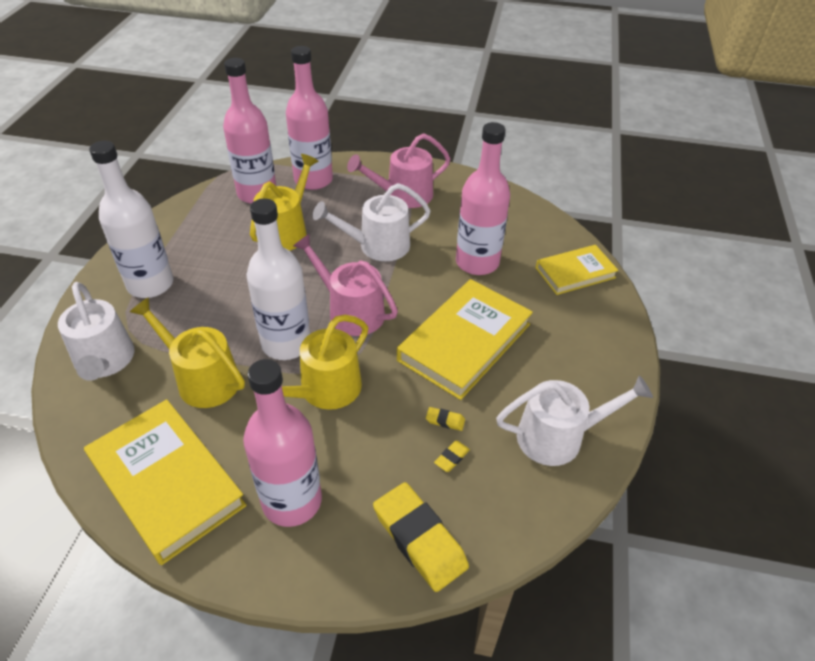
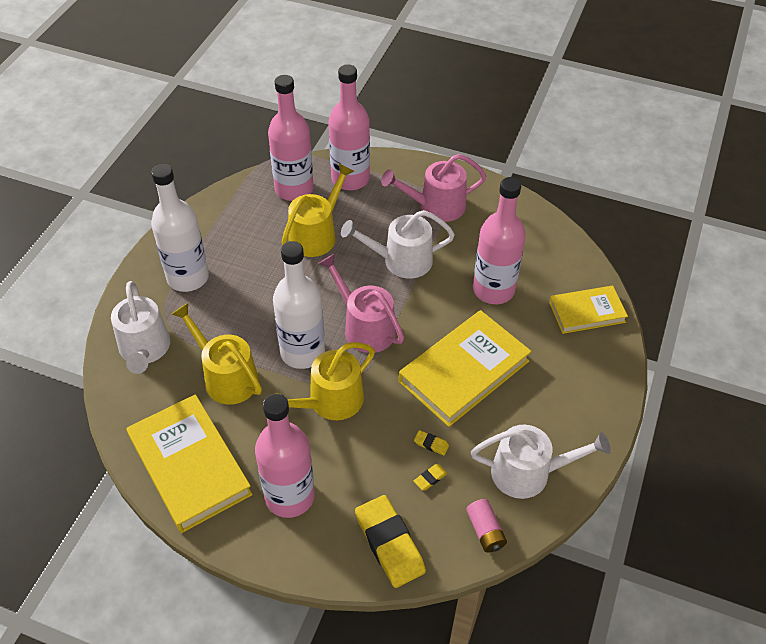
camera: 10 degrees right, 5 degrees up
none -> pink battery [466,499,507,553]

